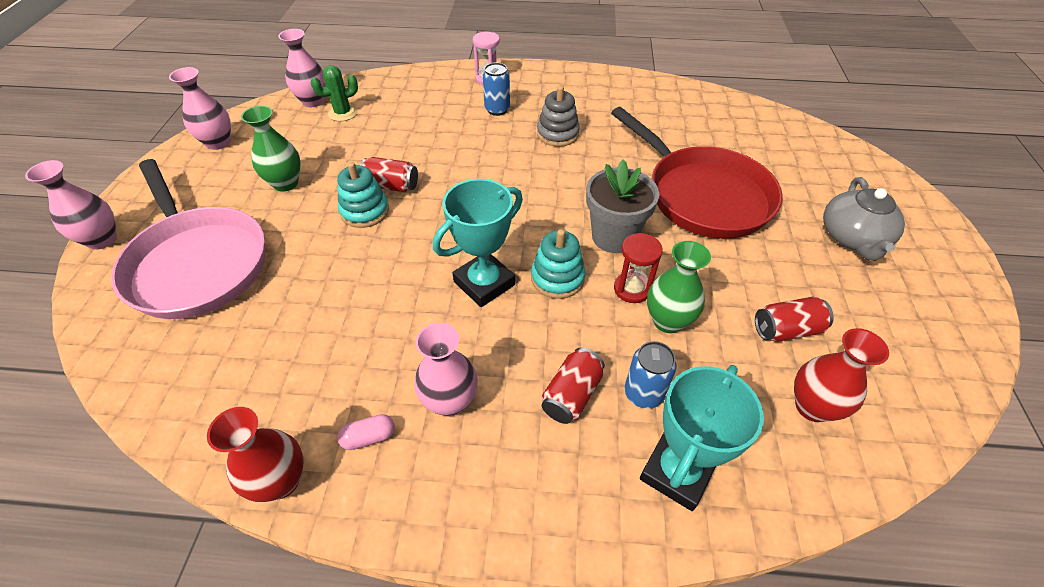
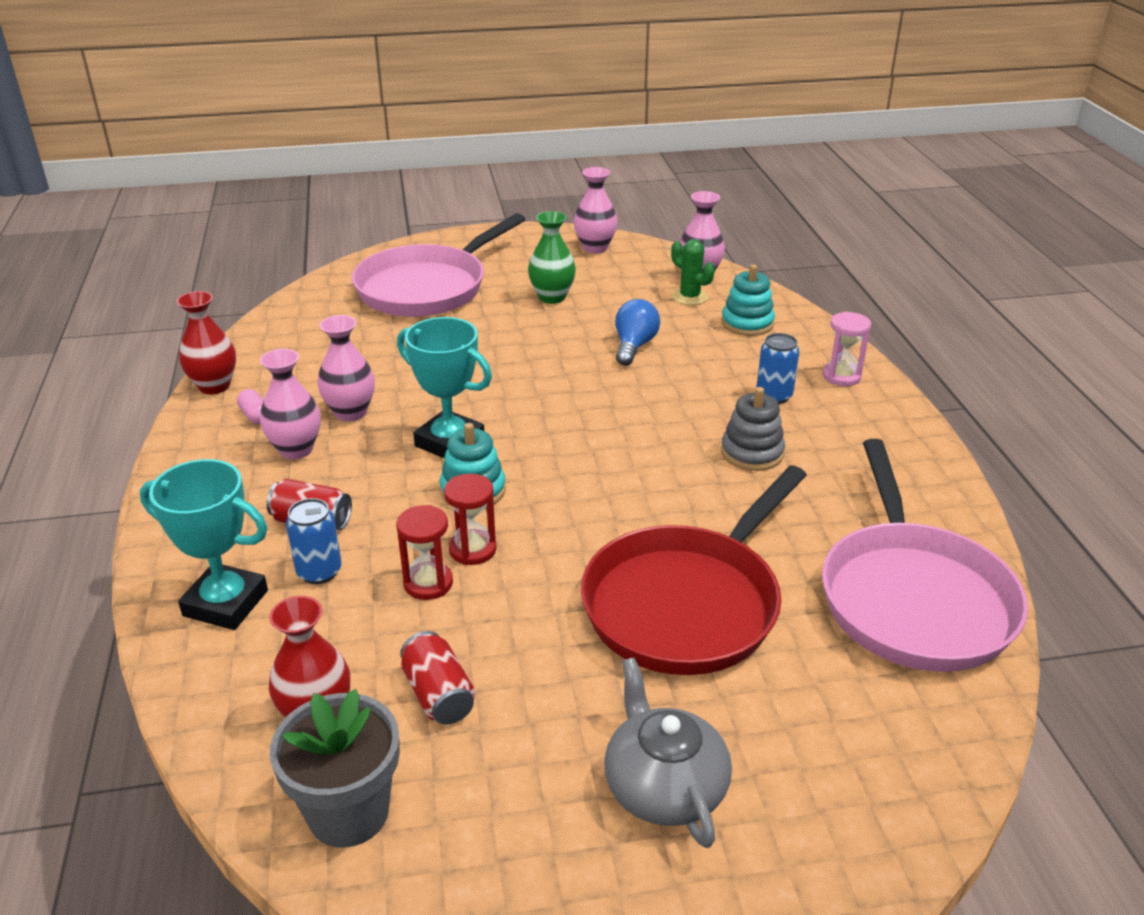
camera: 75 degrees right, 15 degrees down
pink vase [25,160,117,250] -> pink vase moved to [317,315,375,422]
turquoise stacking toy [337,162,389,228] -> turquoise stacking toy moved to [722,264,775,336]
red can [360,157,418,192] -> none
grey flower pot [586,159,660,253] -> grey flower pot moved to [270,689,400,848]
green vase [647,241,711,333] -> red hourglass [396,505,453,600]
grey teapot [823,177,905,261] -> grey teapot turned 75 degrees clockwise [604,658,732,848]
none -> blue light bulb [615,299,660,366]
none -> pink pan [822,439,1028,672]

